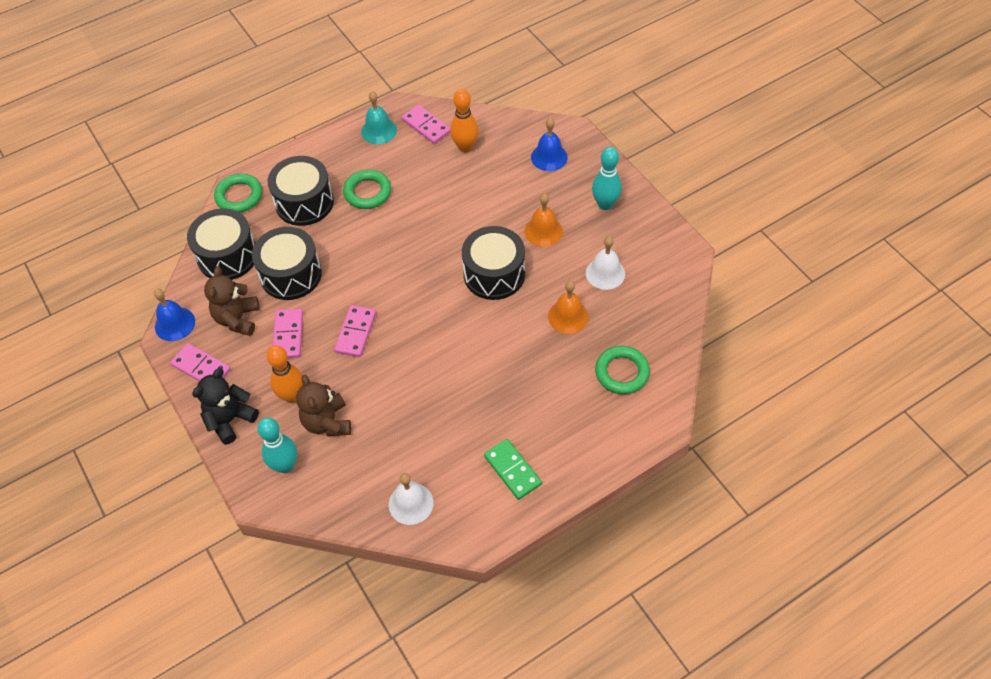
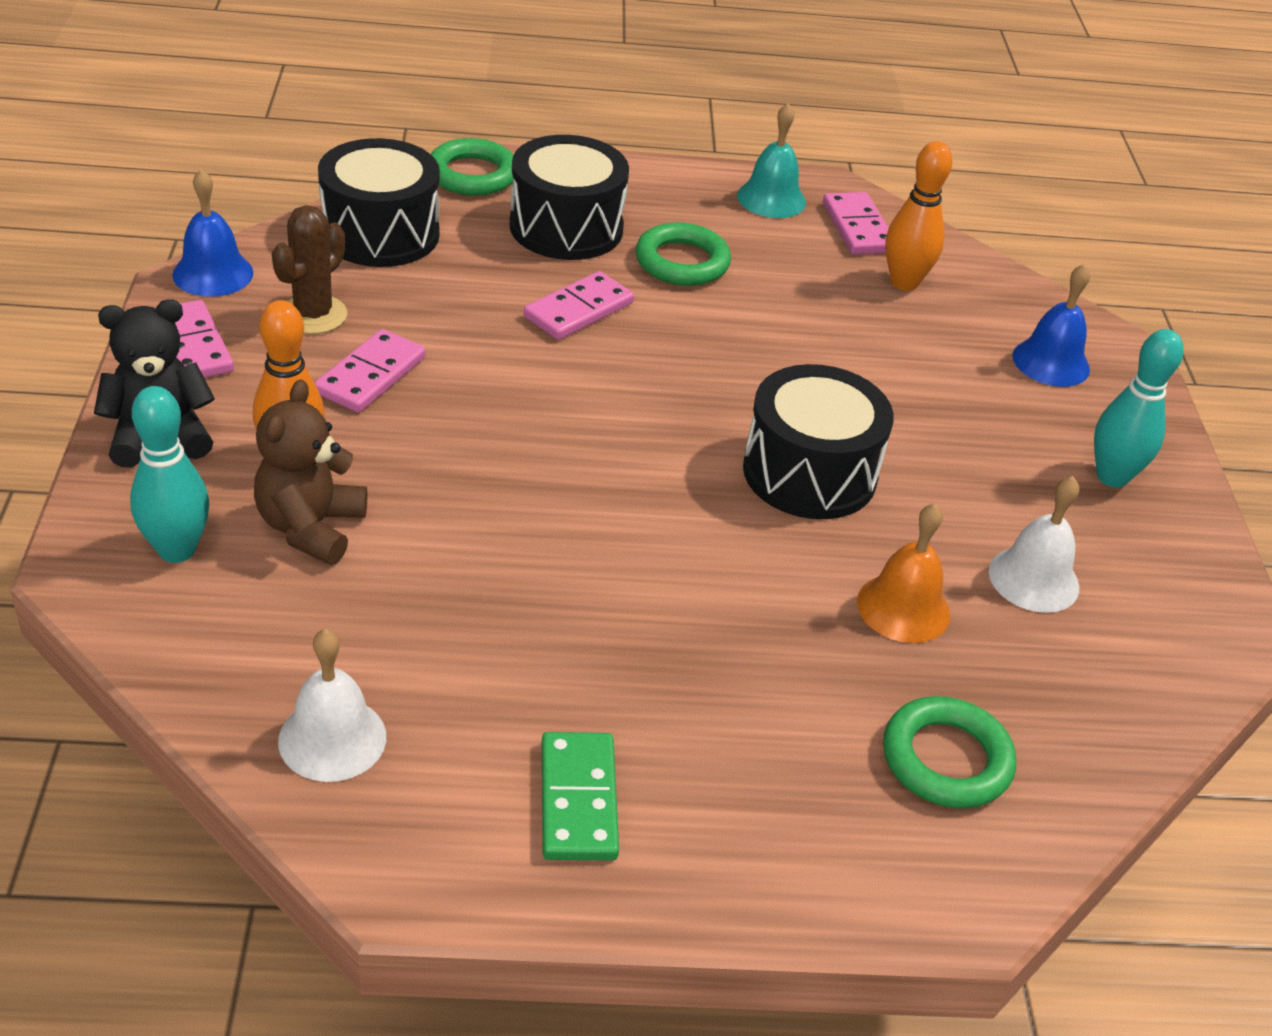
camera: 25 degrees right, 15 degrees down
brown teddy bear [204,267,260,336] -> brown cactus [272,205,347,334]
black drum [252,227,322,300] -> none
pink domino [334,305,376,357] -> pink domino moved to [524,271,634,340]
orange bell [524,193,563,247] -> none

